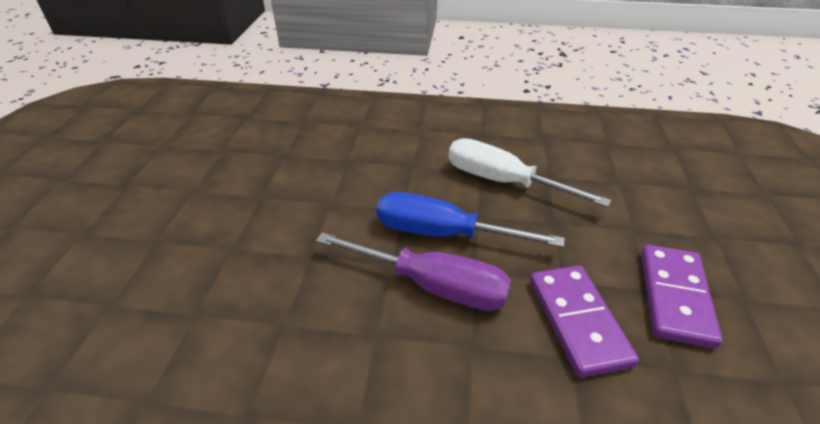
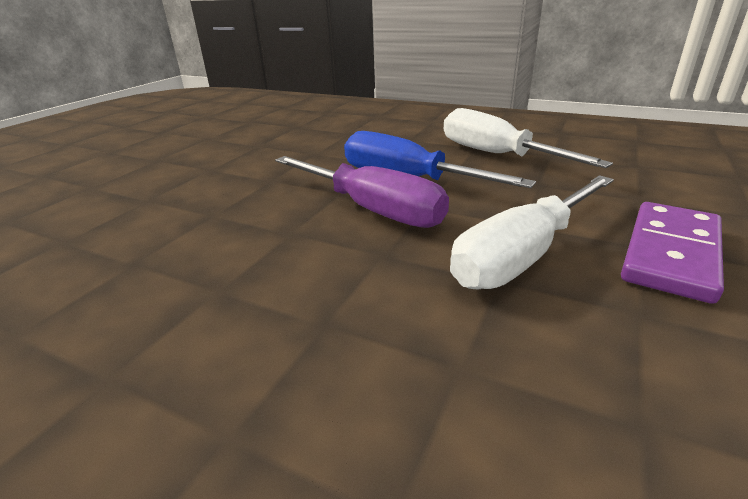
camera: 20 degrees right, 10 degrees down
purple domino [530,265,639,378] -> white screwdriver [450,175,614,289]

